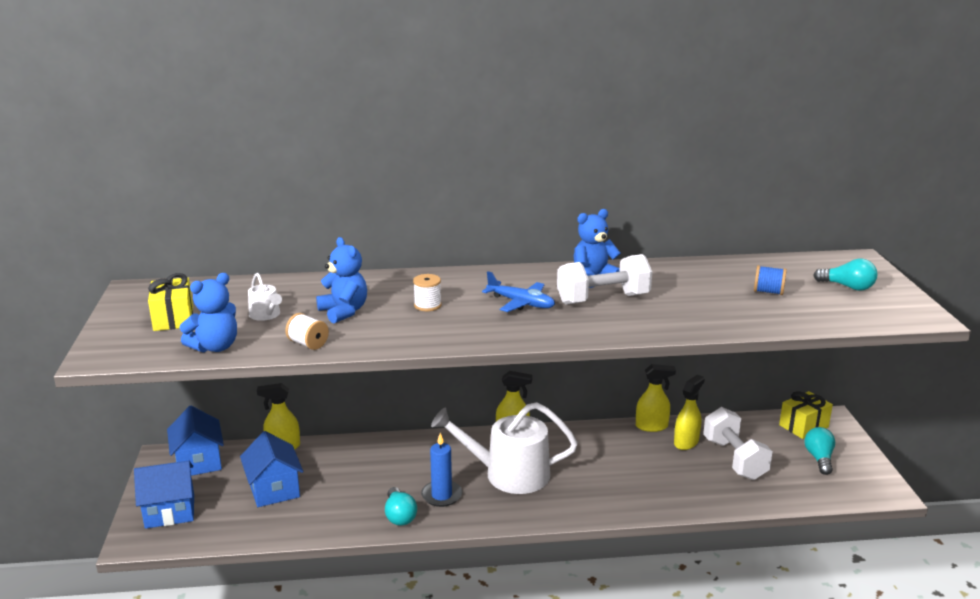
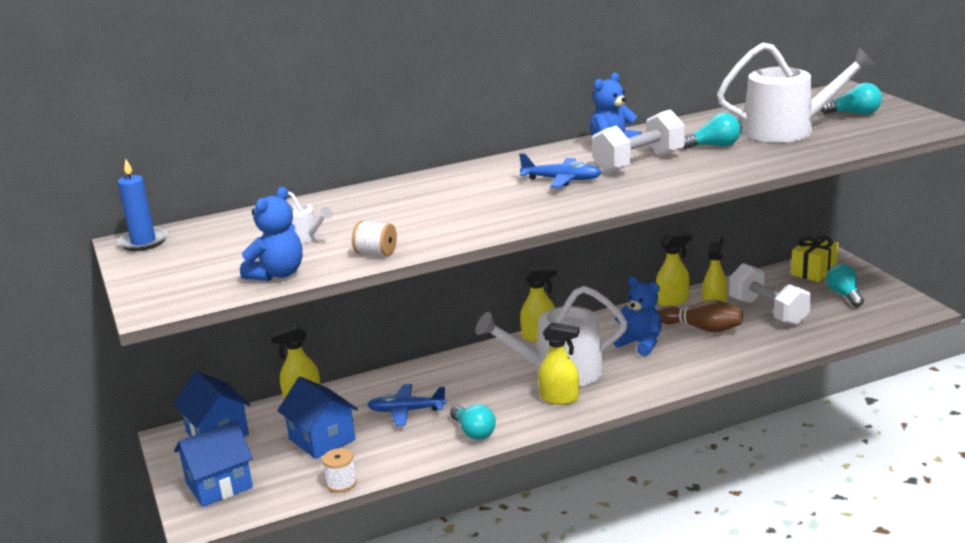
camera: 15 degrees left, 0 degrees up
yellow gift [148,273,193,331] -> none
blue teddy bear [316,237,367,323] -> blue teddy bear moved to [613,276,662,356]
white spool [413,274,441,311] -> white spool moved to [322,448,357,493]
blue candle [421,433,462,507] -> blue candle moved to [118,159,168,251]
blue spool [754,265,787,295] -> white watering can [717,42,875,142]
none -> blue plane [367,384,447,426]
none -> yellow spray bottle [538,322,579,405]
none -> brown bowling pin [658,300,743,333]
none -> turquoise light bulb [683,113,741,149]

